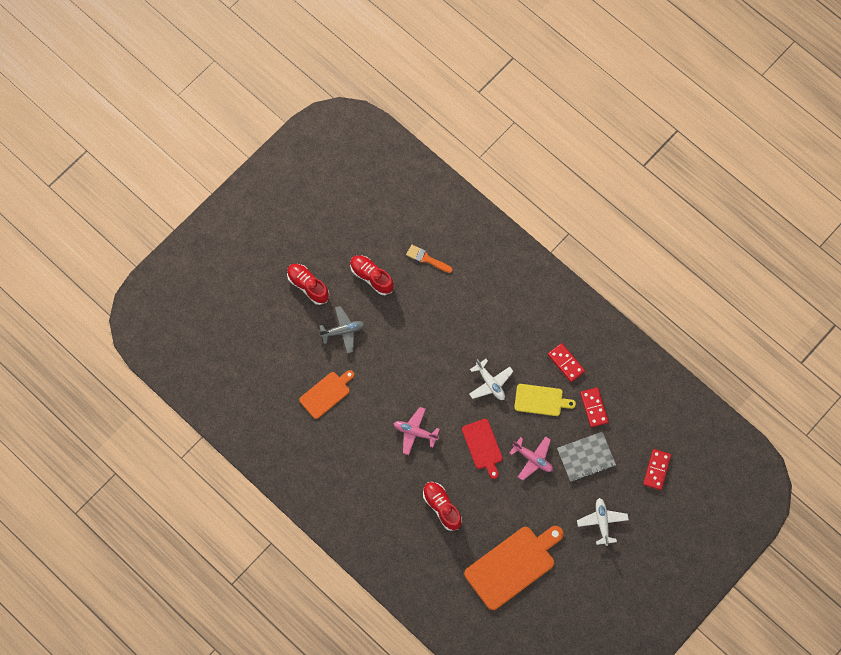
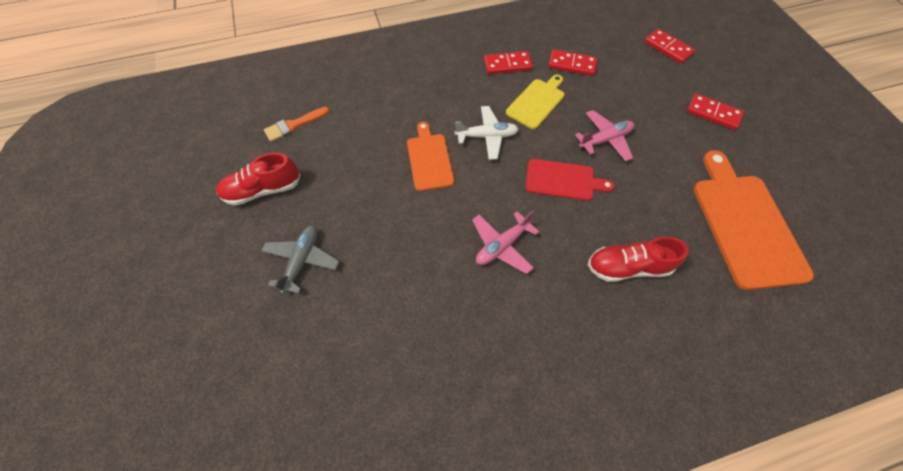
camera: 60 degrees left, 10 degrees down
red shoe [287,264,330,305] -> none
orange cutting board [299,370,354,419] -> orange cutting board moved to [407,122,454,191]
grey notebook [557,432,616,482] -> none
white plane [577,498,629,546] -> red domino [687,94,744,130]

